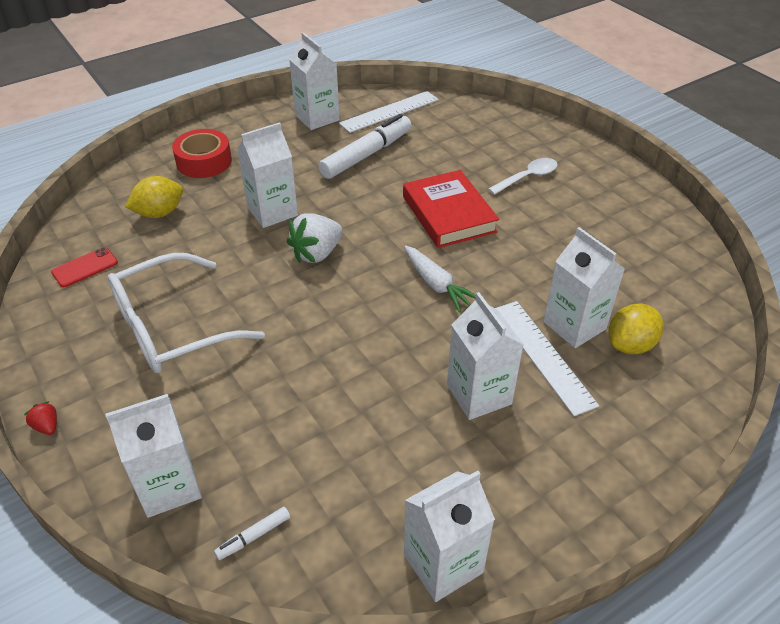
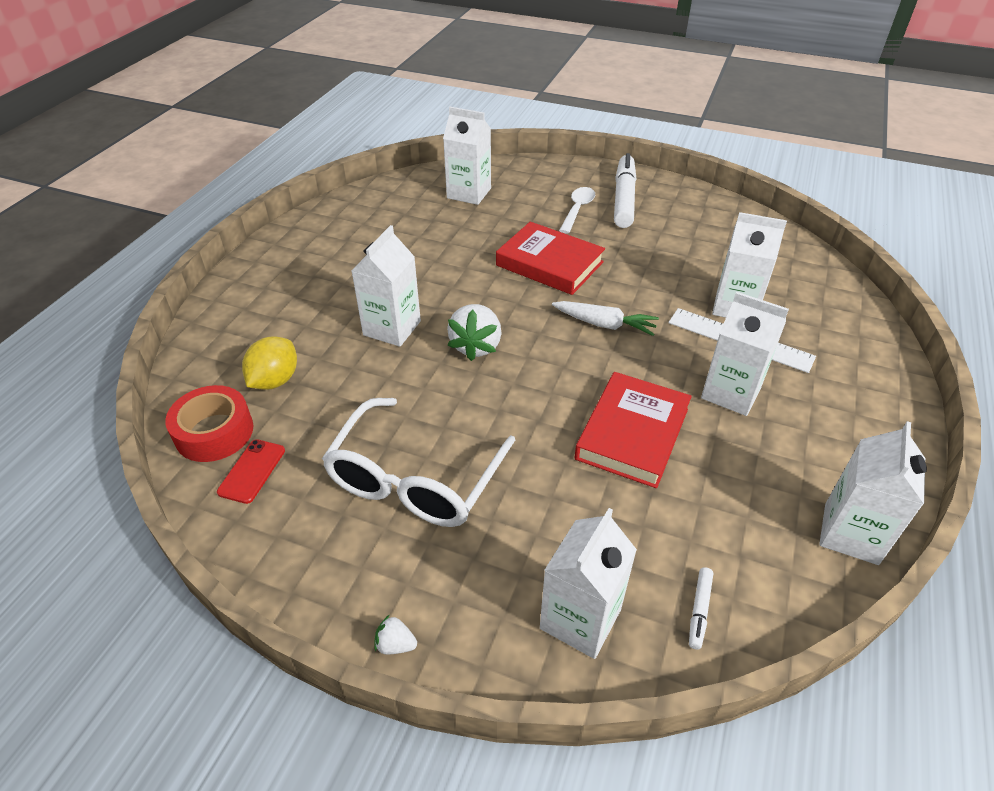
camera: 35 degrees left, 0 degrees up
red strawberry [24,401,57,435] -> white strawberry [374,615,417,655]
red tape [172,129,232,178] -> red tape moved to [165,385,253,462]
white carton [289,32,340,130] -> white carton moved to [443,107,491,205]
white marker [318,114,412,179] -> white marker moved to [614,153,636,228]
white ruler [339,91,439,133] -> none
yellow lemon [609,304,664,354] -> none
none -> red book [574,372,692,488]

